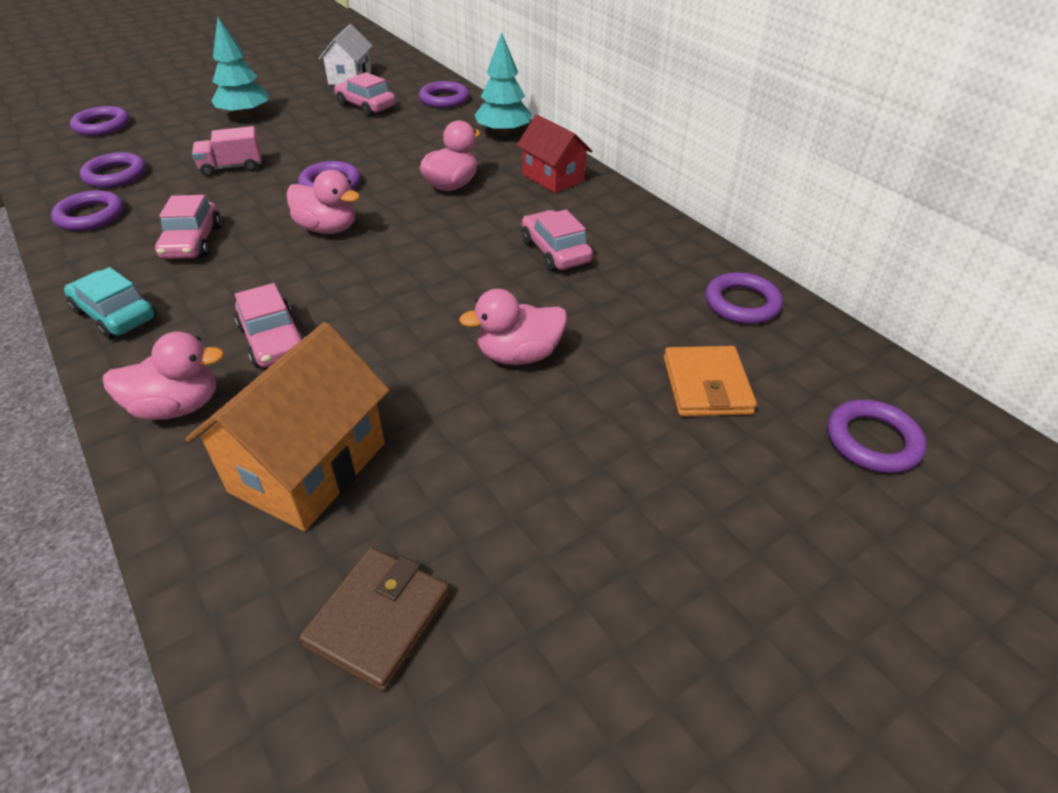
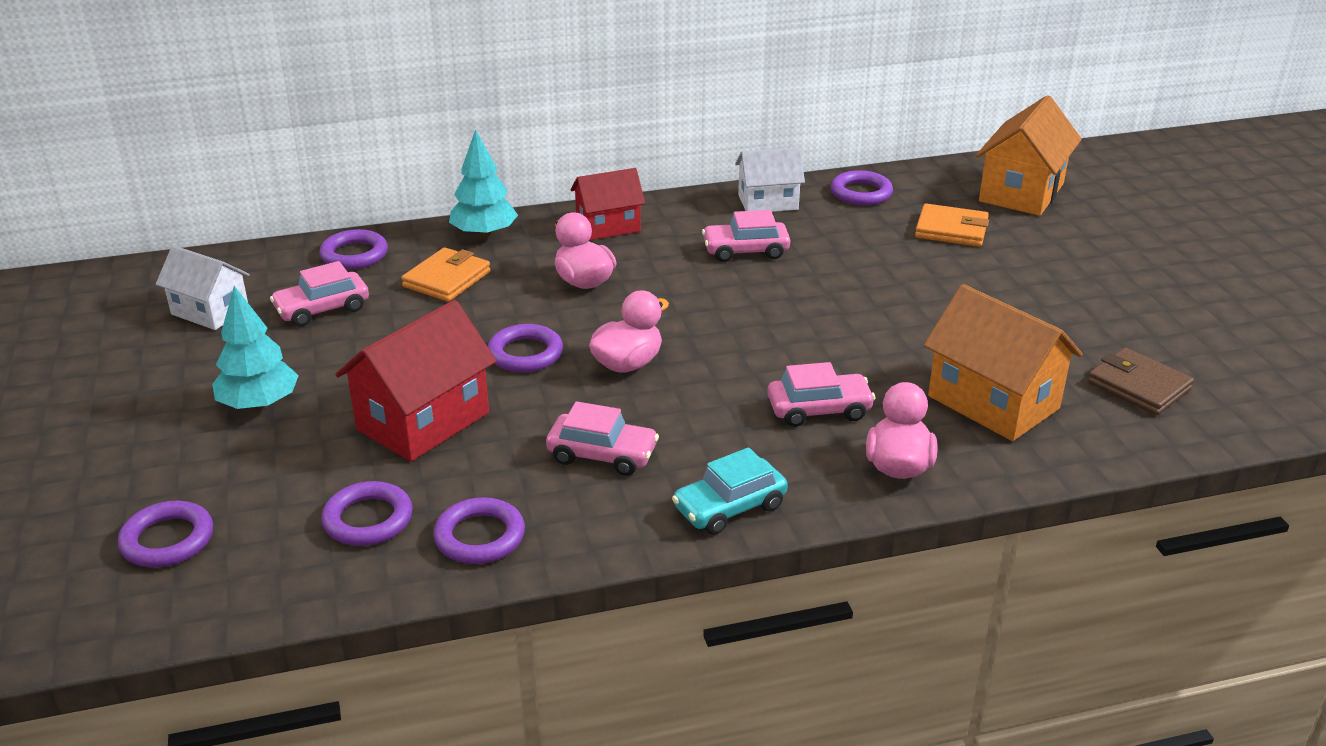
camera: 70 degrees left, 10 degrees down
pink truck [192,126,262,176] -> red house [335,300,497,462]
pink duck [459,289,567,365] -> none
purple ring [827,400,927,473] -> orange house [976,95,1082,216]
none -> orange wallet [401,248,491,302]
none -> white house [735,147,805,212]

